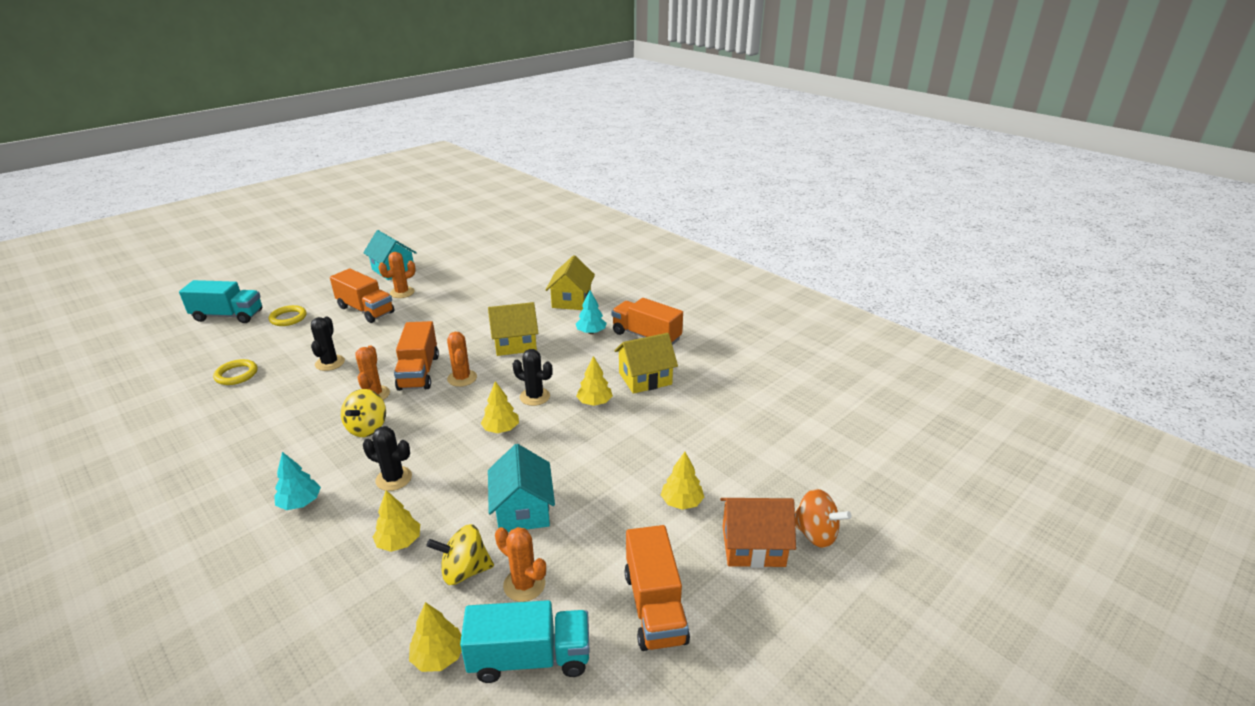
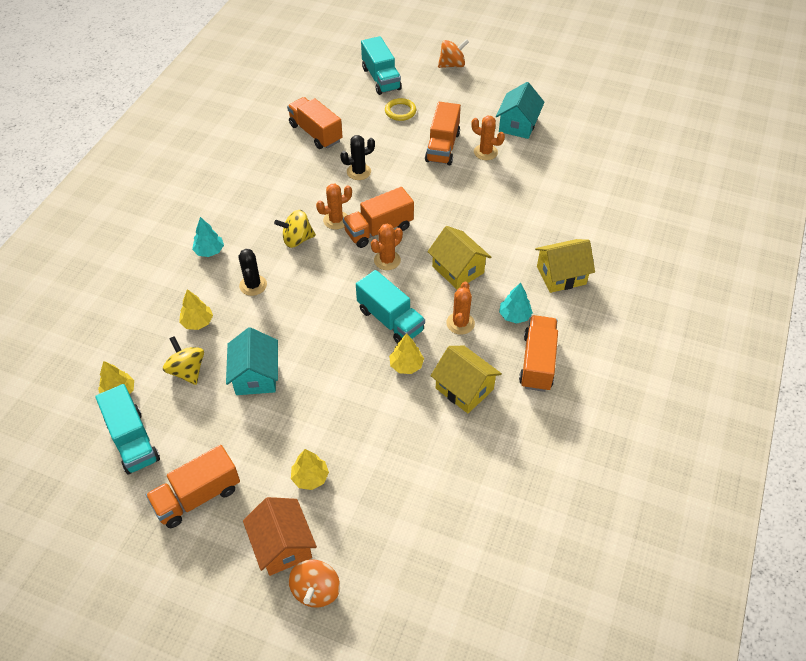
camera: 65 degrees right, 20 degrees up
yellow ring [213,359,258,385] -> orange truck [287,97,343,149]
yellow tree [481,381,519,433] -> none
turquoise house [488,444,555,532] -> turquoise house turned 60 degrees counterclockwise [226,327,278,395]
orange cactus [495,527,546,602] -> orange cactus moved to [446,282,475,335]
black cactus [513,349,553,406] -> turquoise truck [356,270,425,344]
none -> orange spinning top [438,39,469,68]

